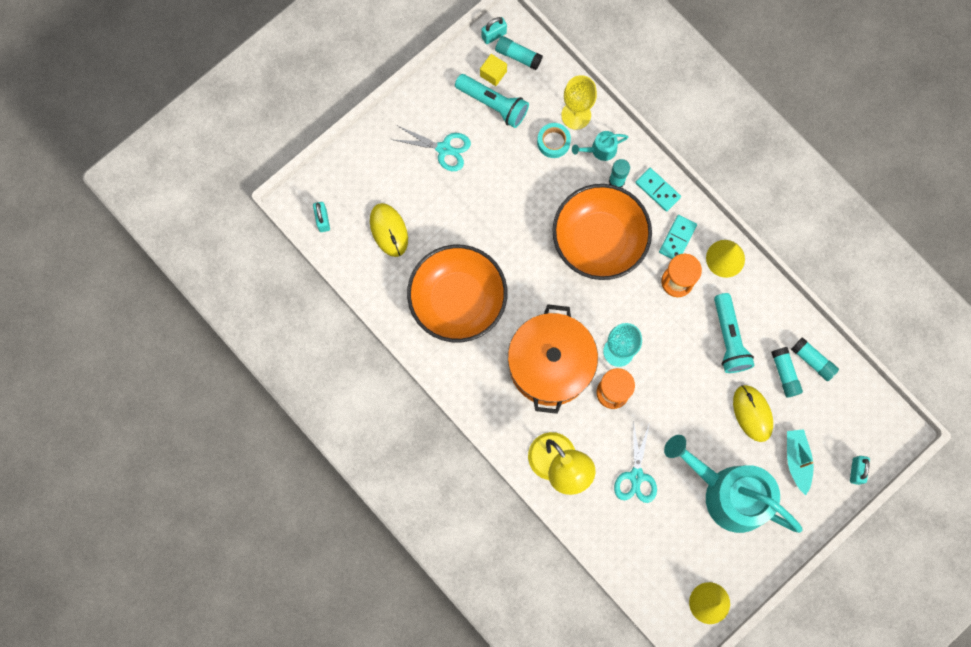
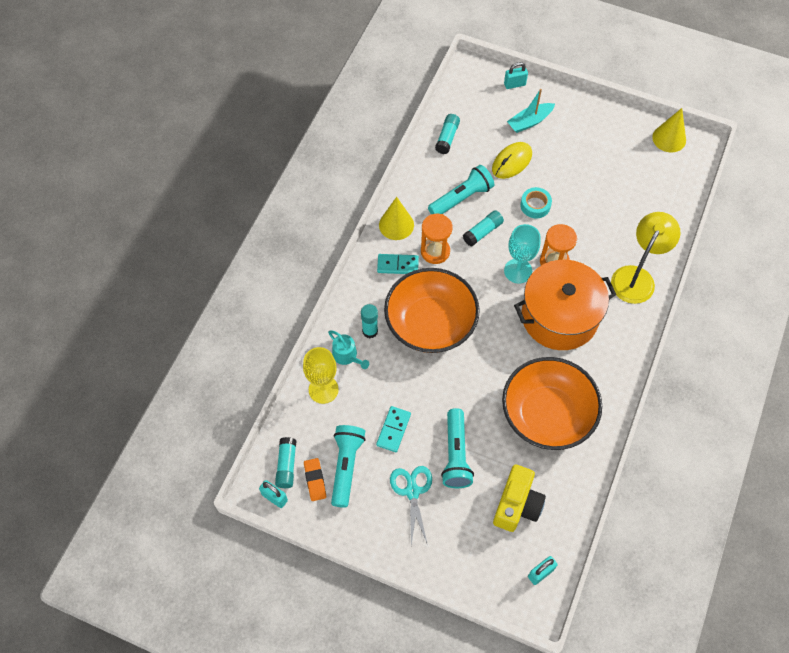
camera: 115 degrees left, 15 degrees down
yellow mouse [370,203,408,257] -> yellow camera [493,464,546,532]
yellow cube [480,54,507,86] -> orange eraser [304,458,326,501]
turquoise tape [537,123,571,158] -> turquoise tape moved to [520,187,552,218]
turquoise scissors [614,420,657,503] -> none
turquoise domino [635,168,681,211] -> turquoise domino moved to [376,406,411,452]
turquoise watering can [664,435,803,533] -> none
turquoise glue stick [771,347,803,398] -> turquoise glue stick moved to [463,210,504,246]
none -> turquoise flashlight [441,408,474,488]

